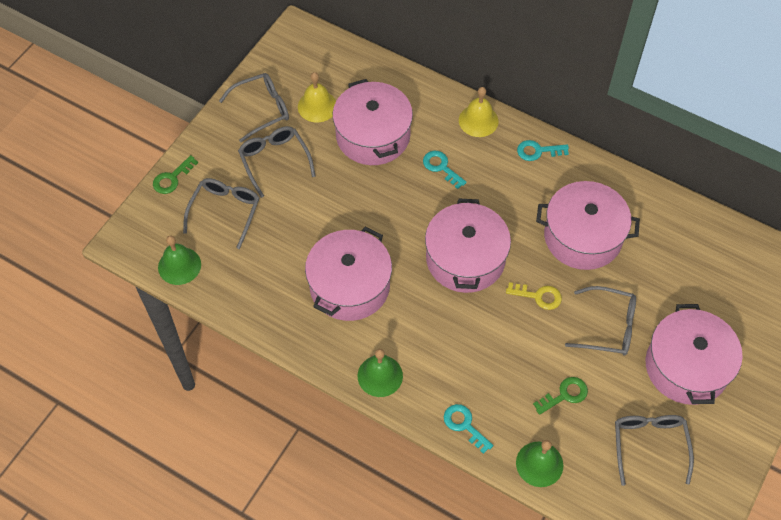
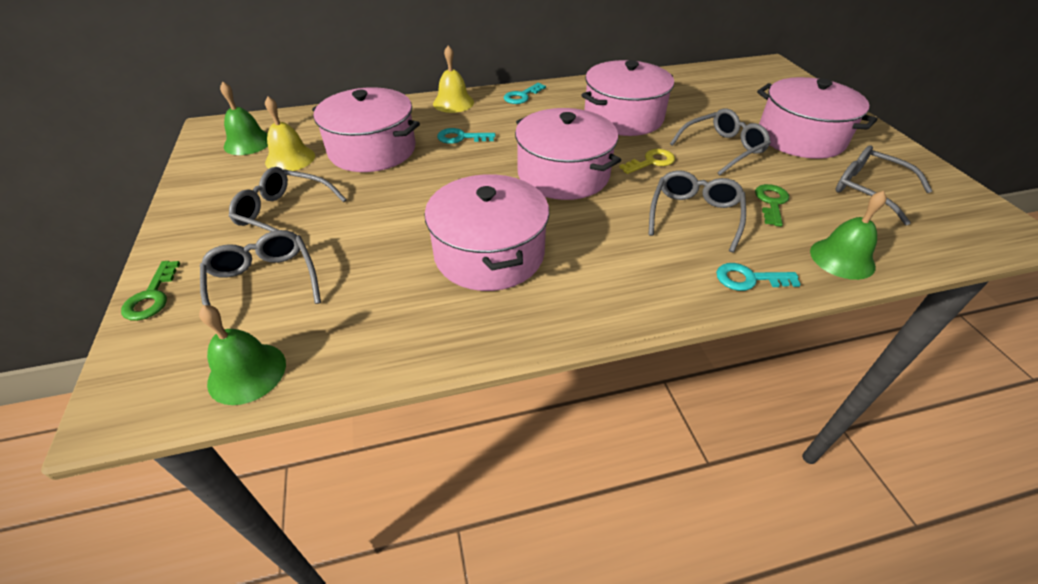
camera: 45 degrees left, 15 degrees down
grey glasses [219,73,289,142] -> grey glasses moved to [648,170,746,252]
green bell [358,349,403,397] -> green bell moved to [220,82,268,155]

